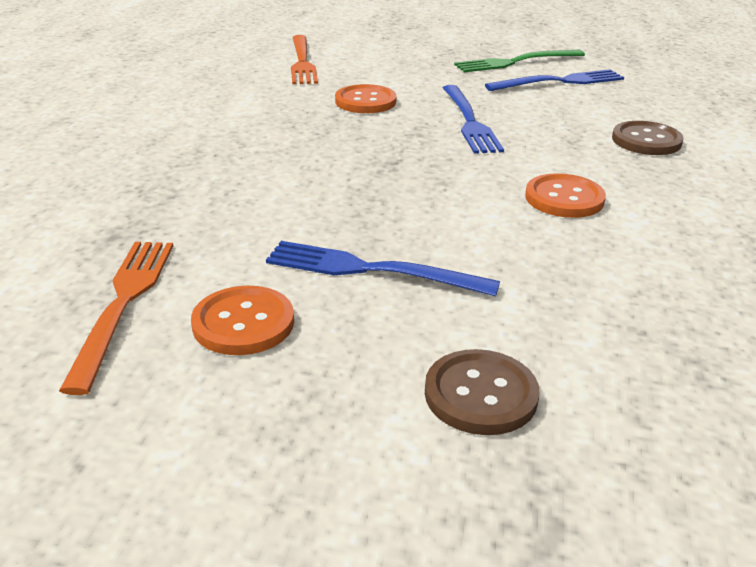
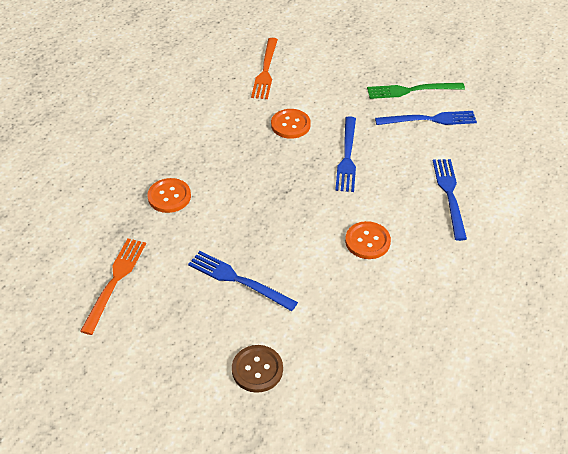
camera: 15 degrees right, 15 degrees up
orange button [191,286,294,355] -> orange button moved to [147,178,191,213]
brown button [612,121,684,155] -> blue fork [433,159,467,241]

